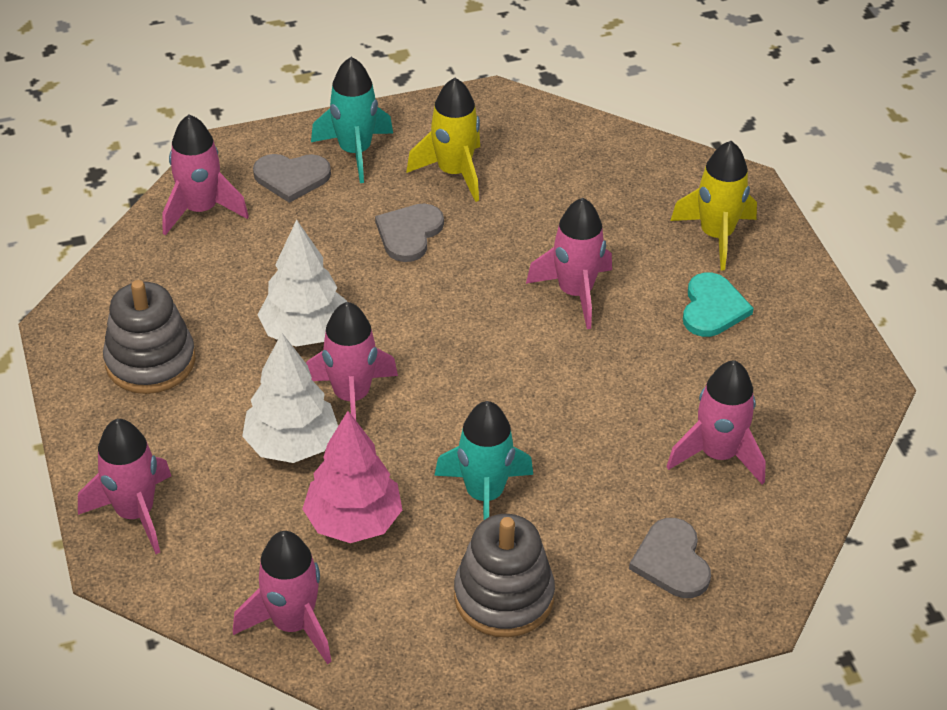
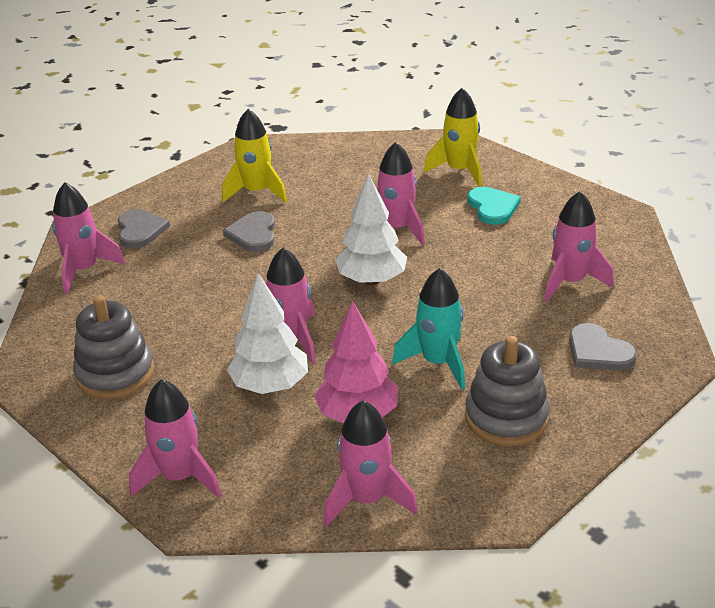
camera: 25 degrees left, 10 degrees down
grey heart [253,154,331,203] -> grey heart turned 75 degrees counterclockwise [118,209,170,248]
white tree [258,220,347,347] -> white tree moved to [335,173,407,285]
turquoise rocket [311,57,393,183] -> none

